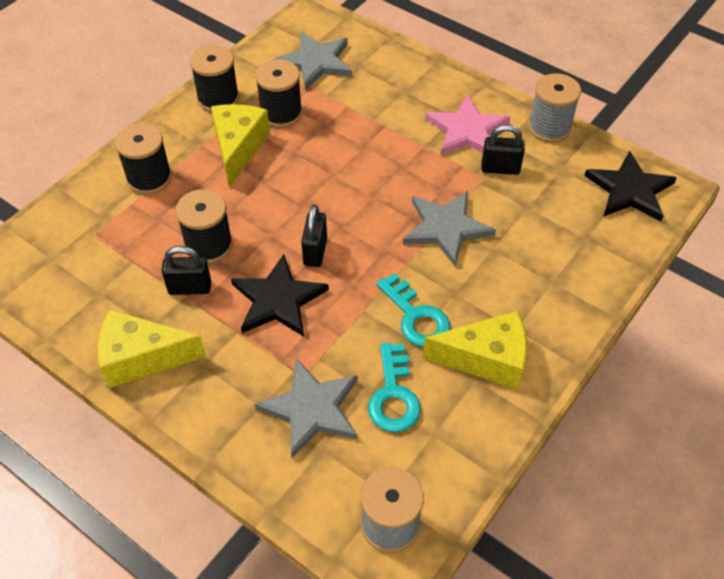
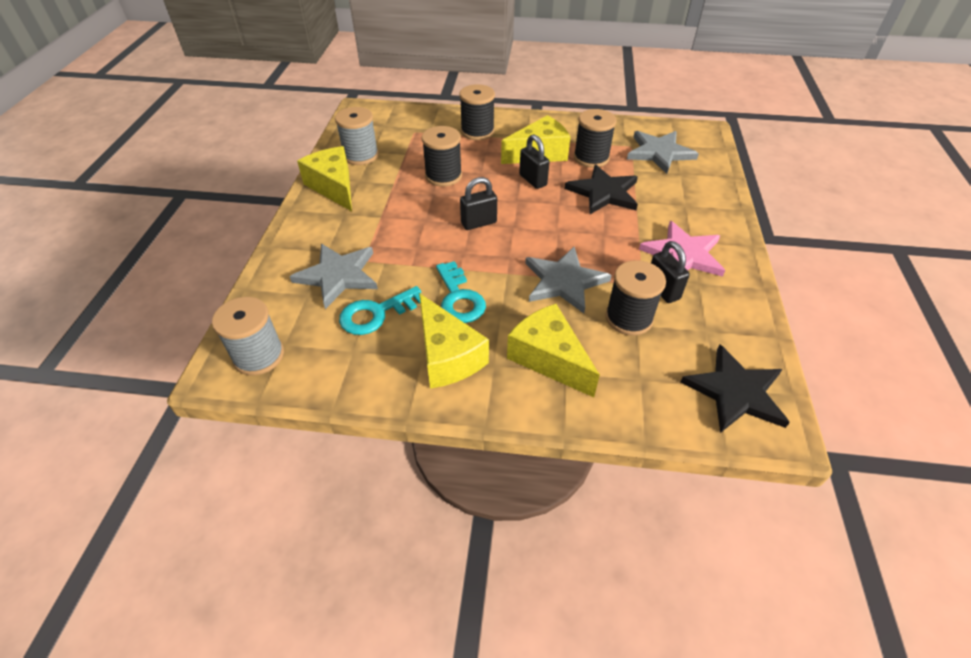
camera: 60 degrees right, 5 degrees down
black padlock [162,246,211,295] -> black padlock moved to [519,134,550,189]
black spool [190,45,239,112] -> black spool moved to [605,260,666,336]
black star [231,254,329,337] -> black star moved to [565,164,638,214]
turquoise key [376,273,450,347] -> turquoise key turned 45 degrees counterclockwise [436,261,486,323]
grey spool [528,73,581,143] -> grey spool moved to [335,107,379,165]
none -> yellow cheese [507,304,600,397]

